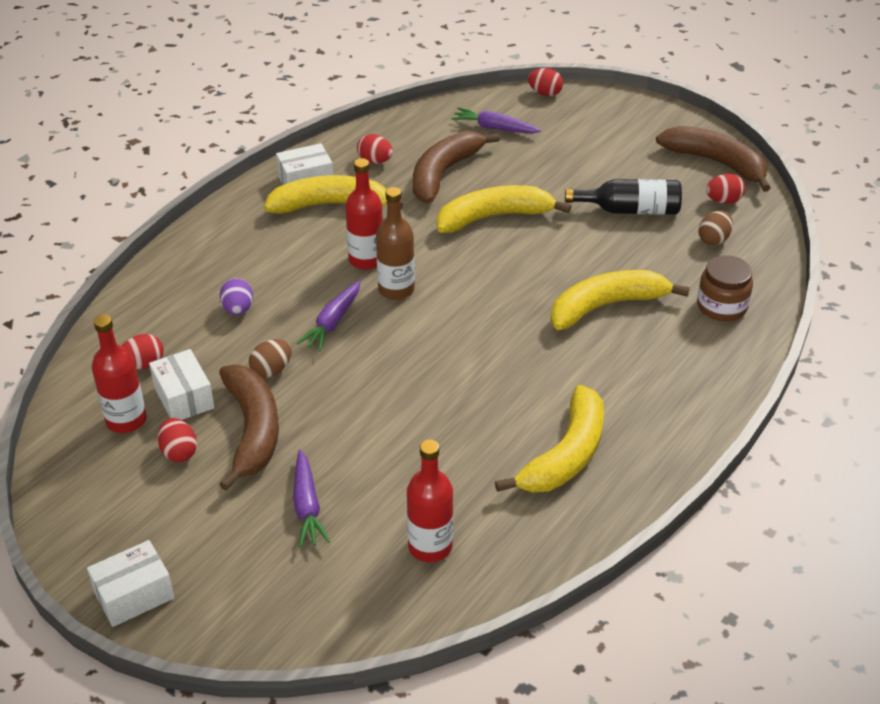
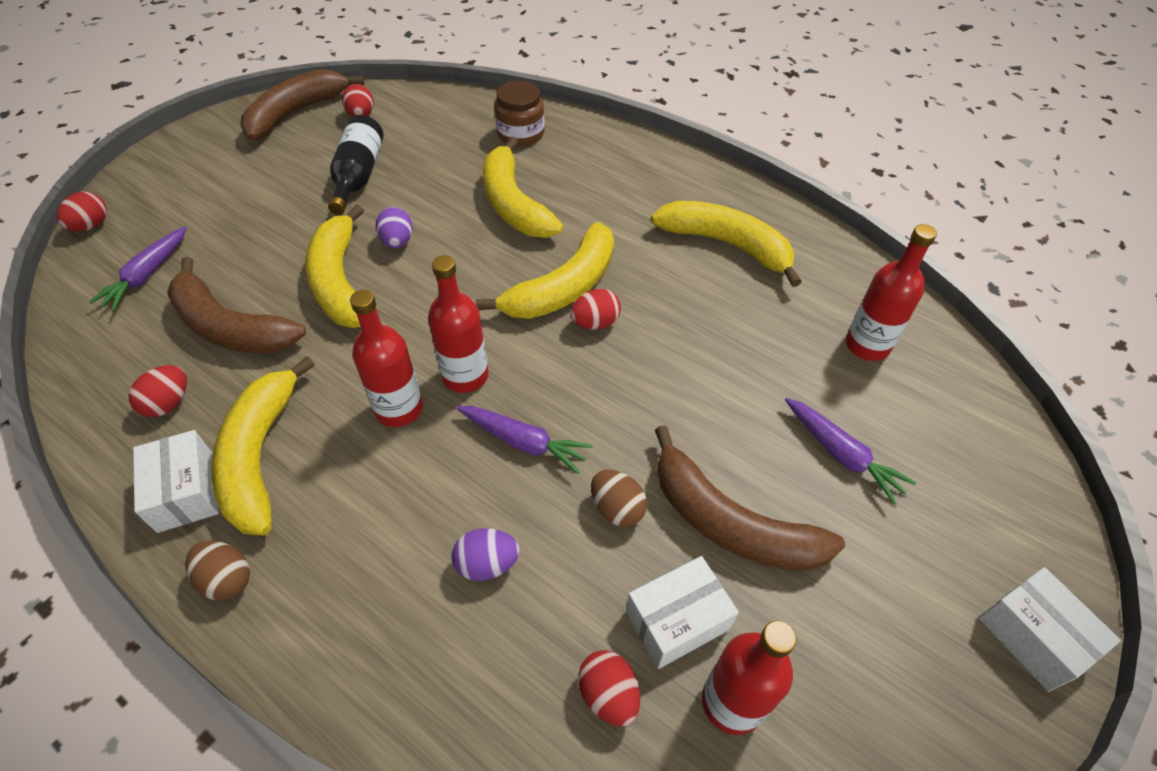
camera: 90 degrees left, 10 degrees up
red egg [158,418,197,462] -> red egg moved to [570,289,621,329]
brown banana [219,365,279,491] -> brown banana turned 135 degrees counterclockwise [655,425,845,571]
purple carrot [293,450,330,548] -> purple carrot turned 60 degrees clockwise [785,398,916,505]
brown bottle [376,187,415,300] -> red bottle [428,255,488,393]
brown egg [698,211,733,246] -> brown egg moved to [185,540,250,601]
none -> purple egg [376,207,413,248]
none -> yellow banana [476,222,614,319]

